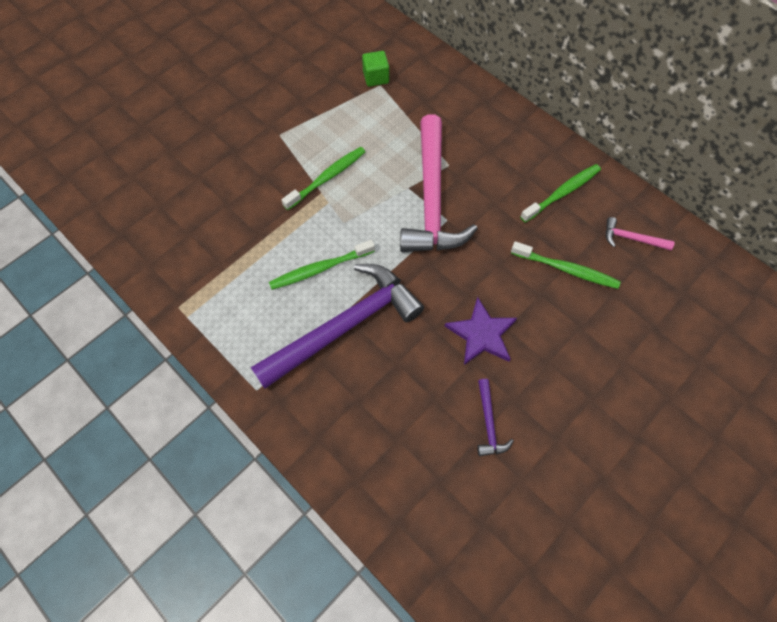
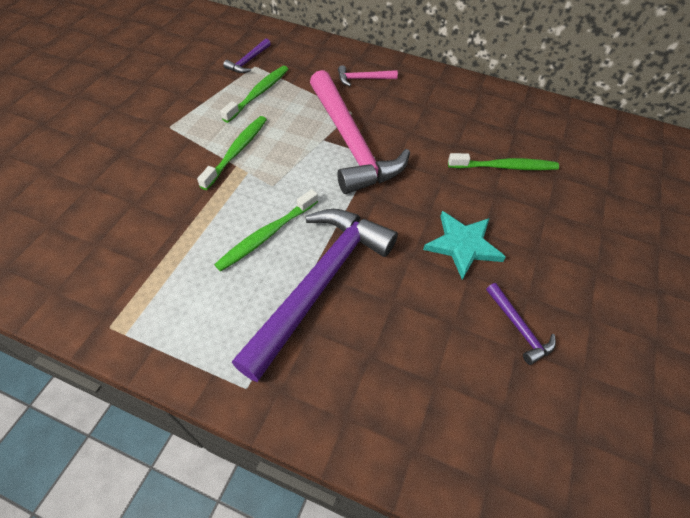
camera: 25 degrees left, 10 degrees down
green cube [362,51,389,87] -> purple hammer [223,38,271,73]
purple star [445,297,517,365] -> turquoise star [423,211,506,280]
green toothbrush [520,164,601,222] -> green toothbrush moved to [221,66,288,123]
pink hammer [606,217,675,251] -> pink hammer moved to [338,65,398,86]

